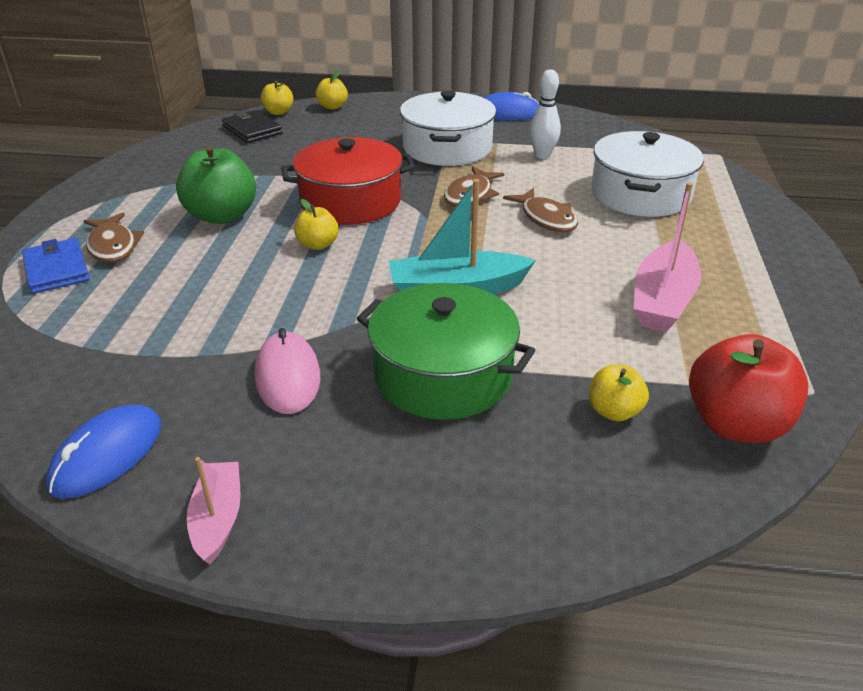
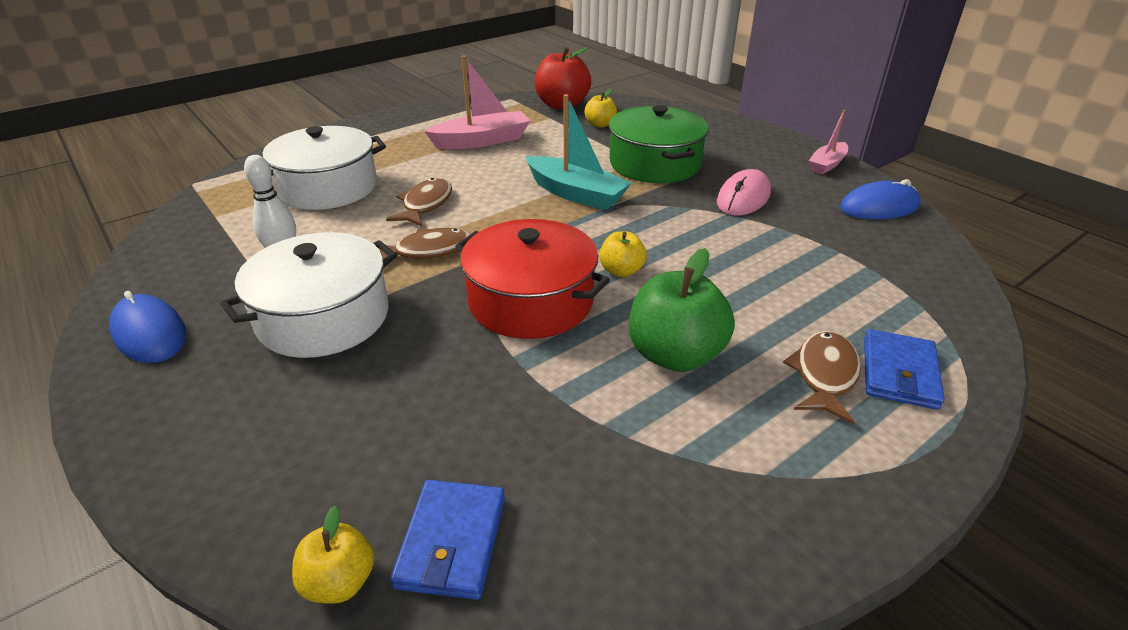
camera: 135 degrees left, 0 degrees up
black wallet [222,110,283,143] -> blue wallet [390,480,505,600]
yellow apple [316,71,348,110] -> none

